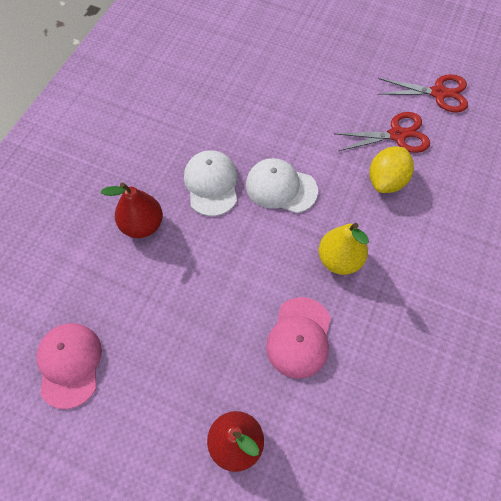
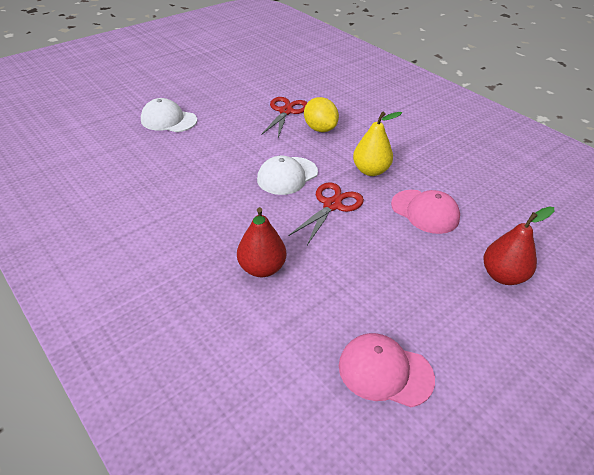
camera: 65 degrees left, 20 degrees down
white cap [184,150,237,216] -> white cap moved to [141,98,197,132]
red scissors [378,74,468,113] -> red scissors moved to [288,182,364,245]

